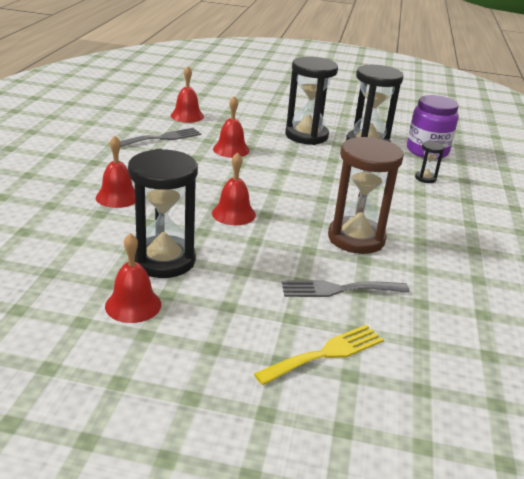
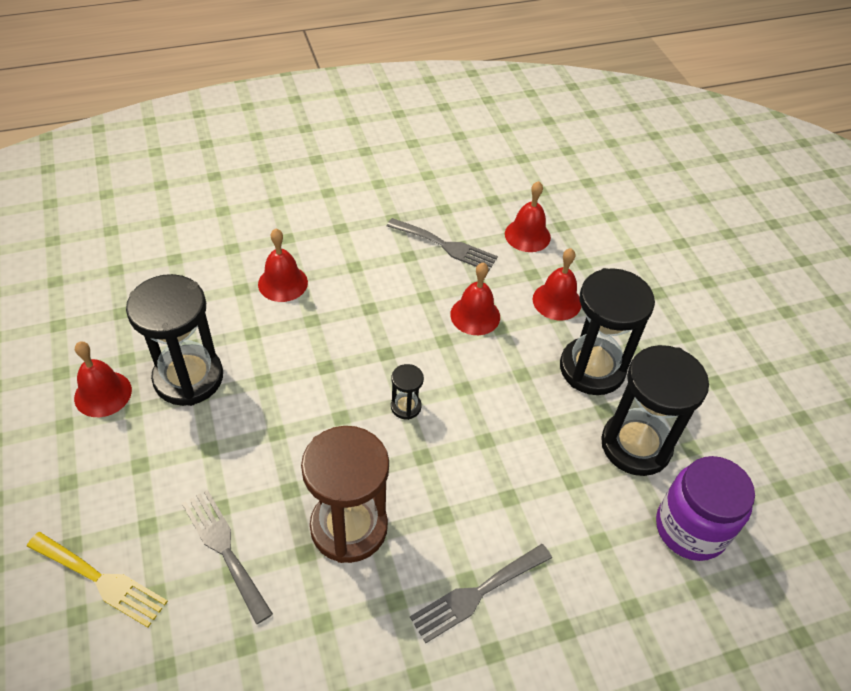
camera: 60 degrees right, 20 degrees up
red bell [212,152,256,225] -> red bell moved to [533,248,581,320]
black hourglass [415,141,444,183] -> black hourglass moved to [391,364,424,420]
none -> grey fork [410,544,552,643]

